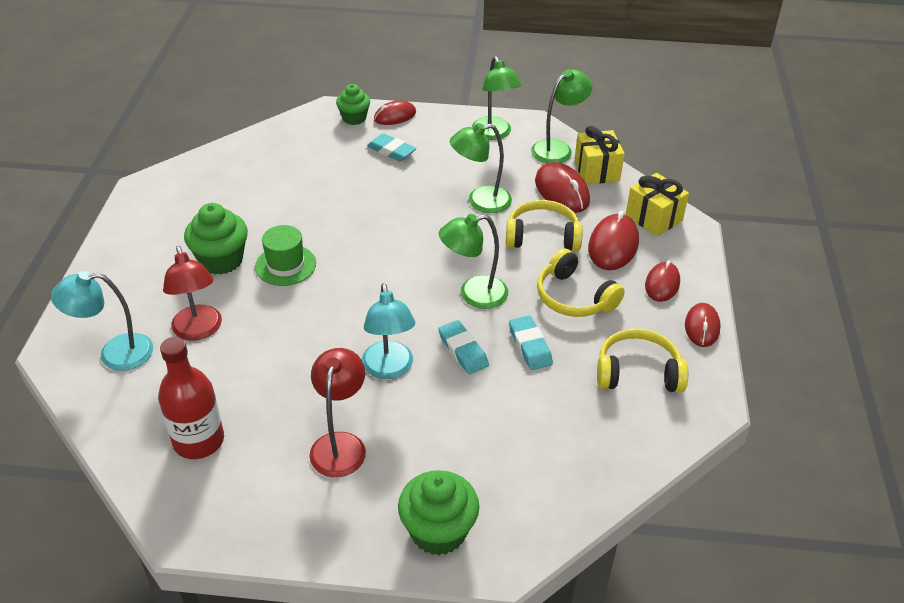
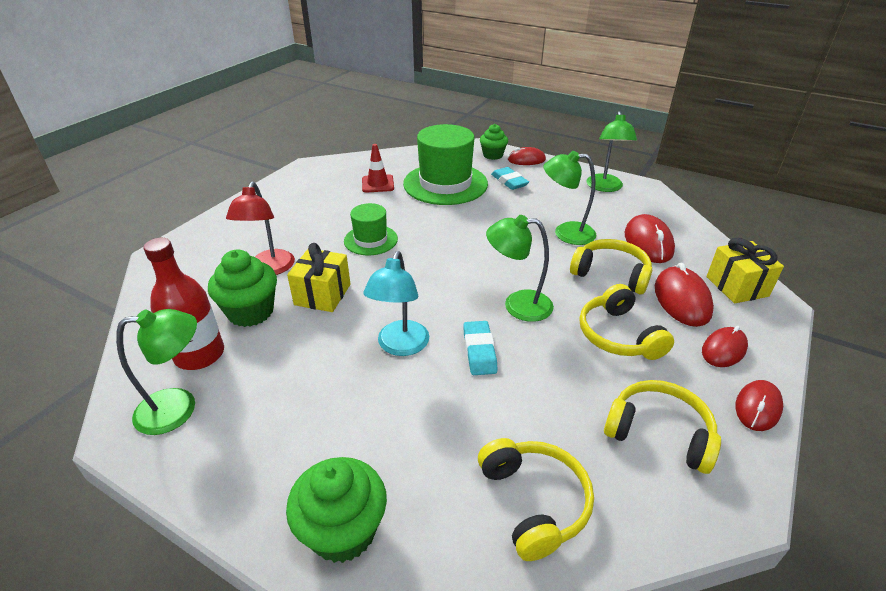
camera: 25 degrees right, 5 degrees down
turquoise lamp [51,271,153,371] -> none
green cupcake [184,203,248,275] -> green cupcake moved to [208,249,277,327]
red lamp [309,348,366,477] -> none
turquoise eraser [509,315,553,370] -> none
green lamp [531,69,592,163] -> green lamp moved to [116,309,197,435]
yellow gift [574,126,625,184] -> yellow gift moved to [287,243,350,312]
red mouse [588,211,639,270] -> red mouse turned 45 degrees counterclockwise [655,262,714,327]
none -> red traffic cone [362,144,394,193]
none -> green hat [403,124,488,205]
none -> yellow headphones [478,438,594,561]

